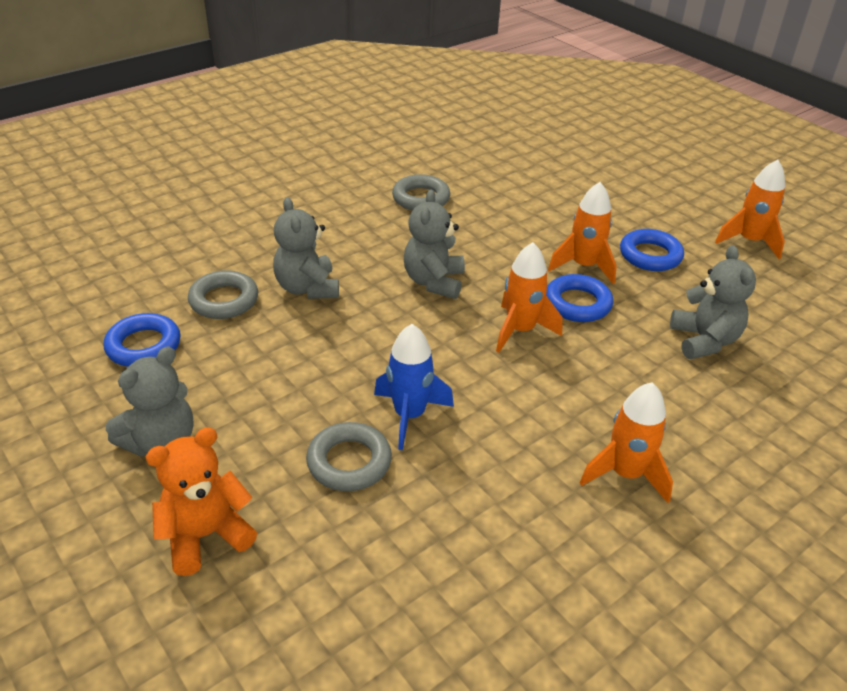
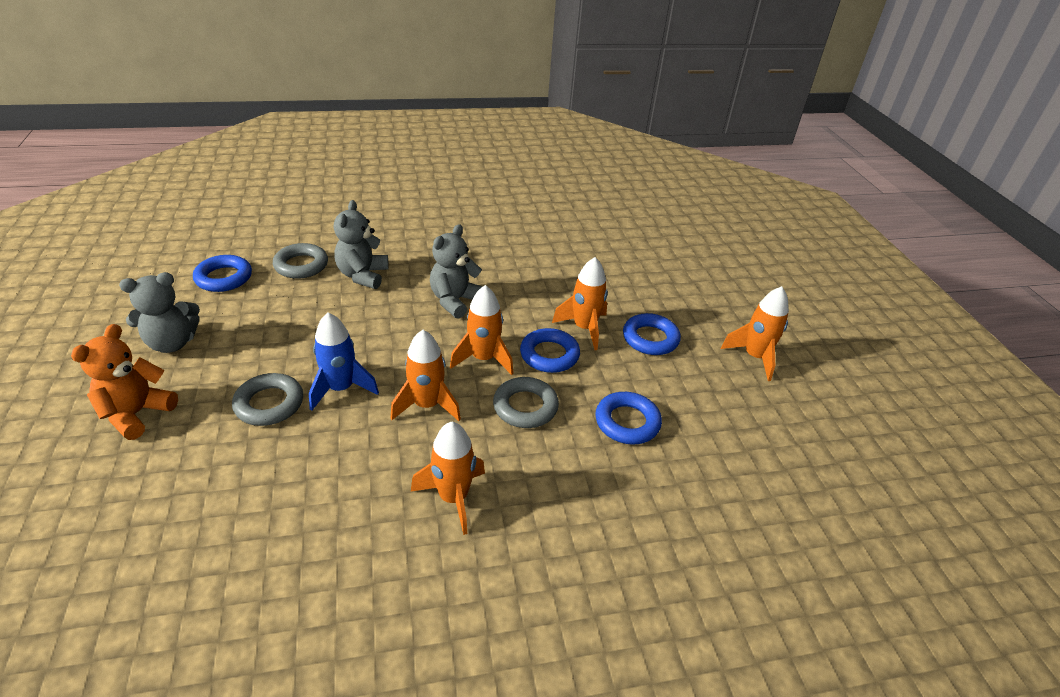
camera: 25 degrees right, 0 degrees up
orange teddy bear [145,427,257,576] -> orange teddy bear turned 60 degrees counterclockwise [71,324,178,440]
grey ring [392,174,450,211] -> grey ring moved to [493,377,559,428]
grey teddy bear [670,245,756,359] -> blue ring [595,392,662,444]
none -> orange rocket [391,330,461,421]

